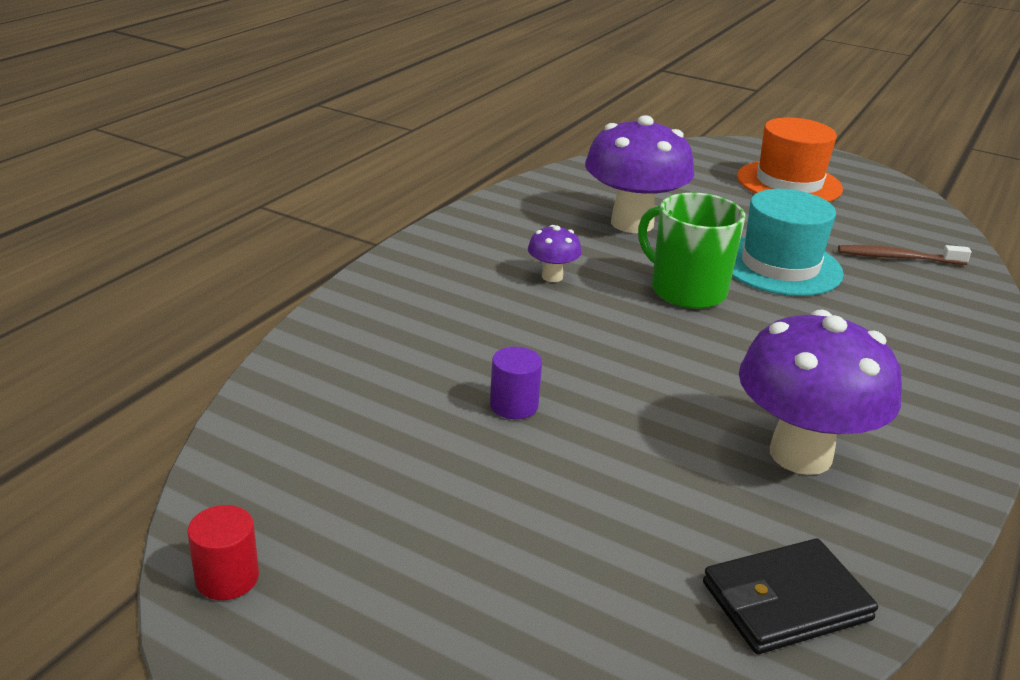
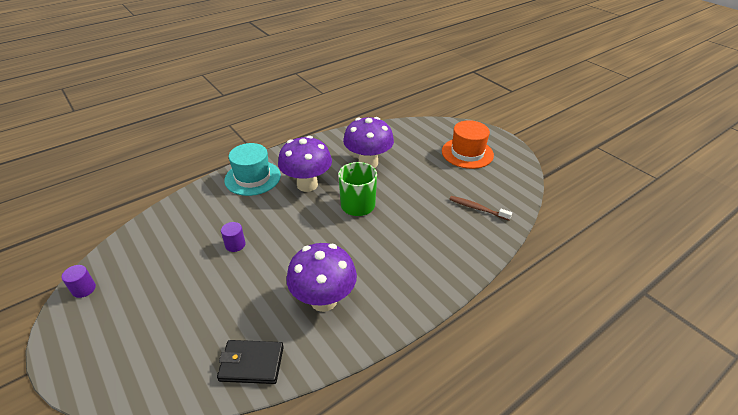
camera: 25 degrees right, 10 degrees up
red cylinder [187,505,259,600] -> purple cylinder [62,265,96,298]
purple mushroom [528,225,582,282] -> purple mushroom [278,136,332,192], size x2.22
turquoise hat [732,189,844,296] -> turquoise hat moved to [224,143,281,196]

